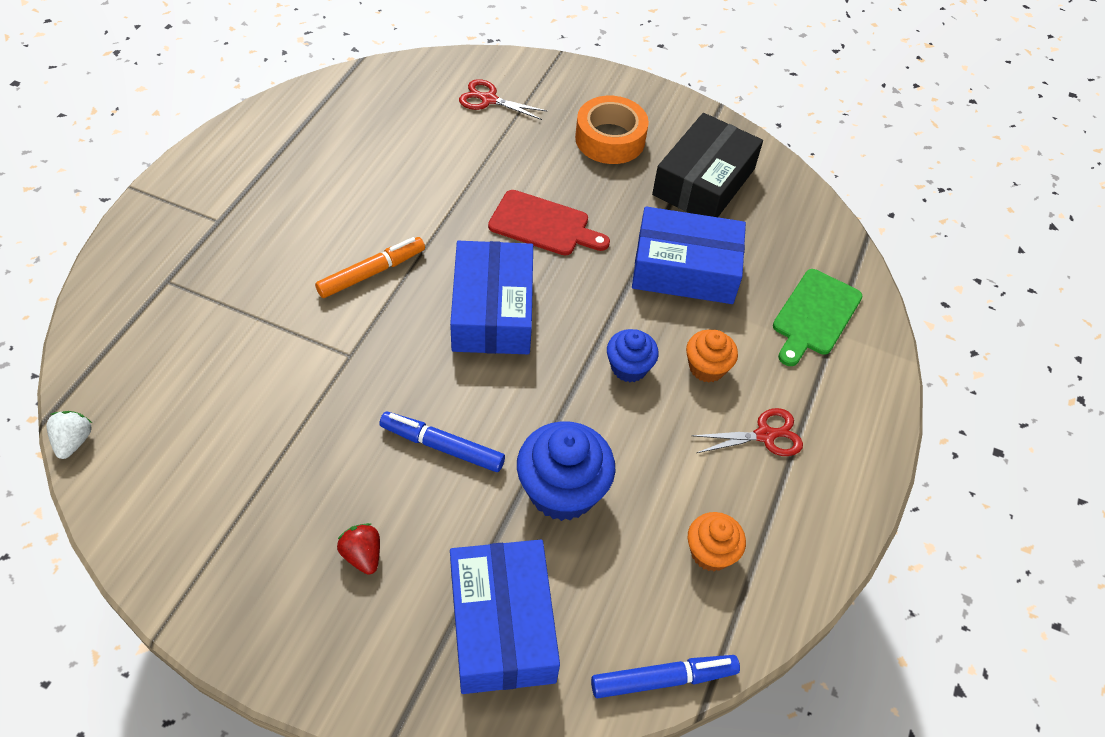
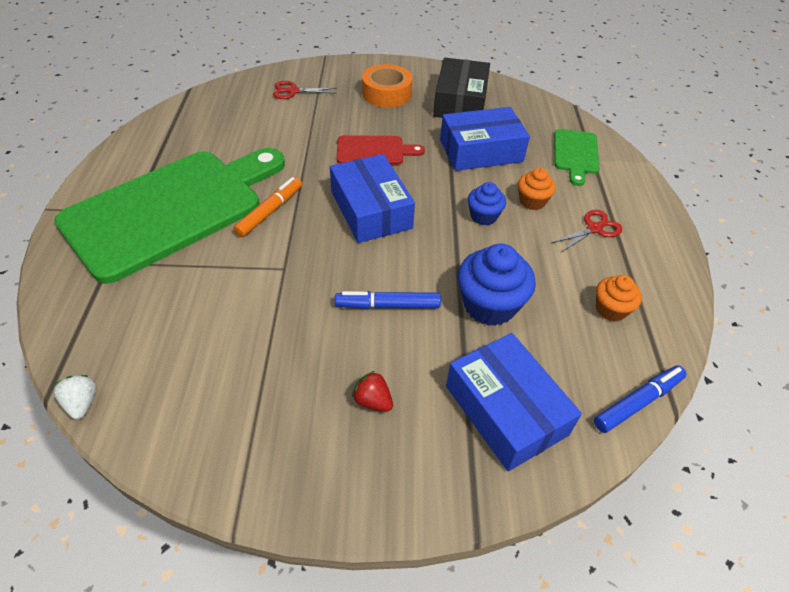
camera: 20 degrees left, 5 degrees down
none -> green cutting board [54,148,285,284]

